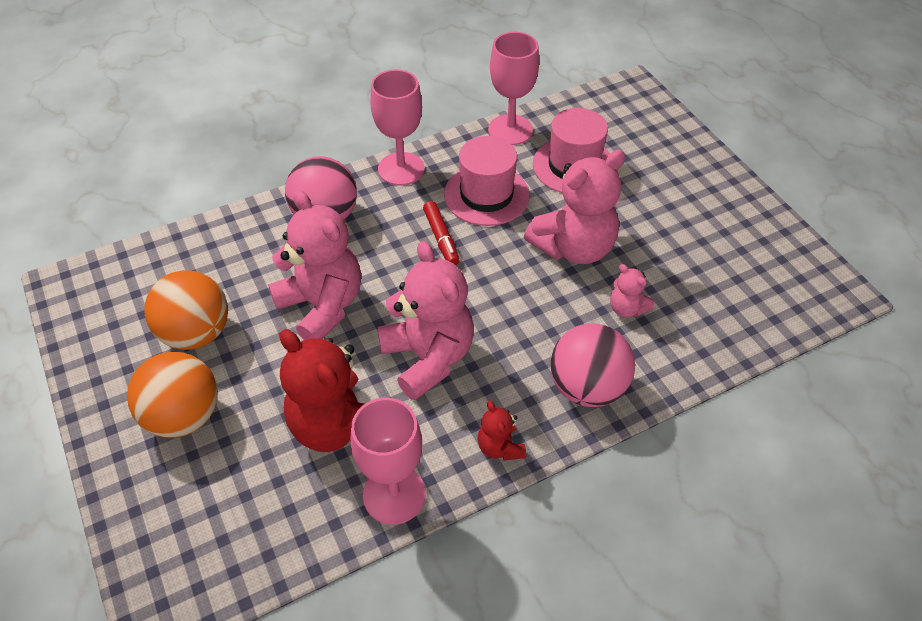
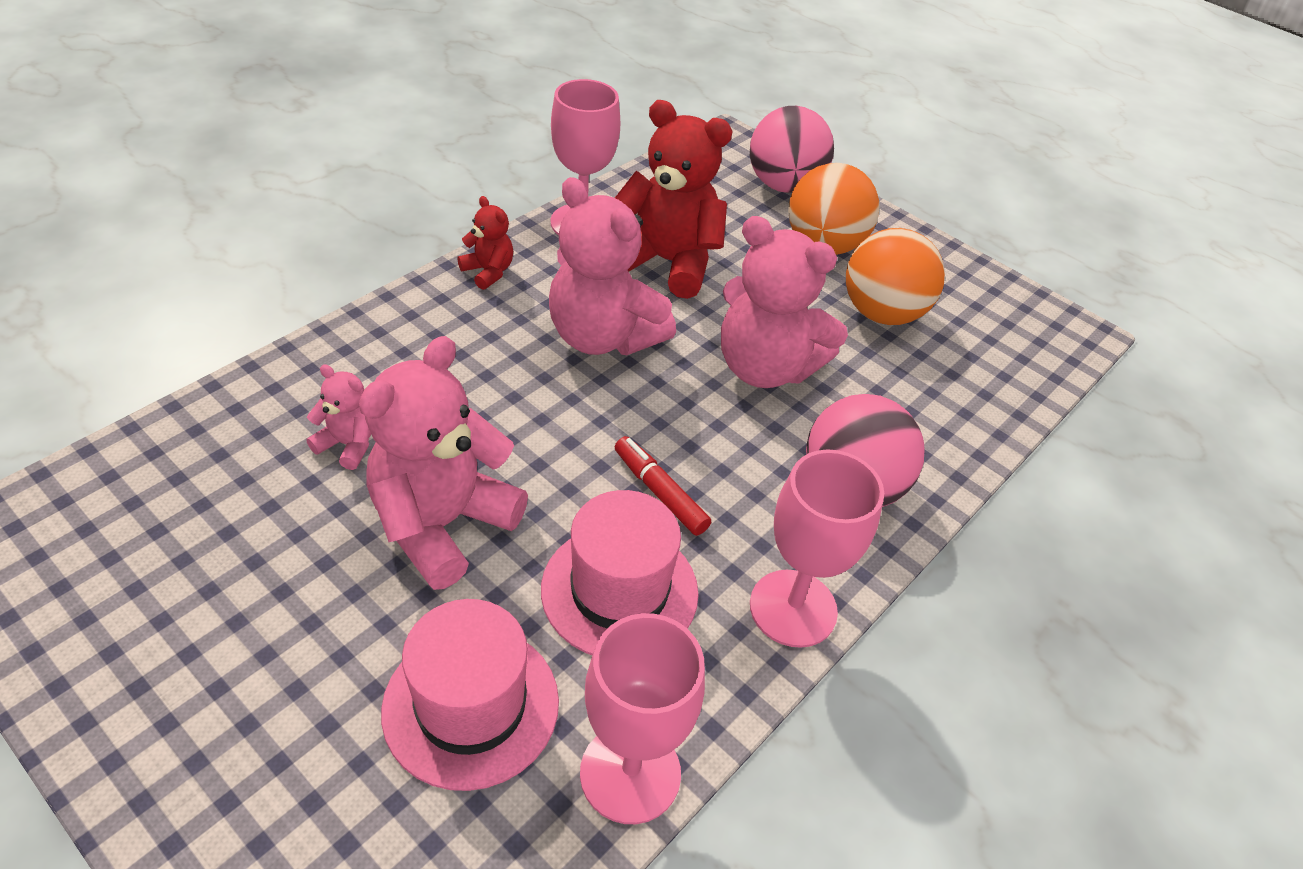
camera: 155 degrees right, 5 degrees down
pink ball [551,323,635,407] -> pink ball moved to [750,106,834,193]

